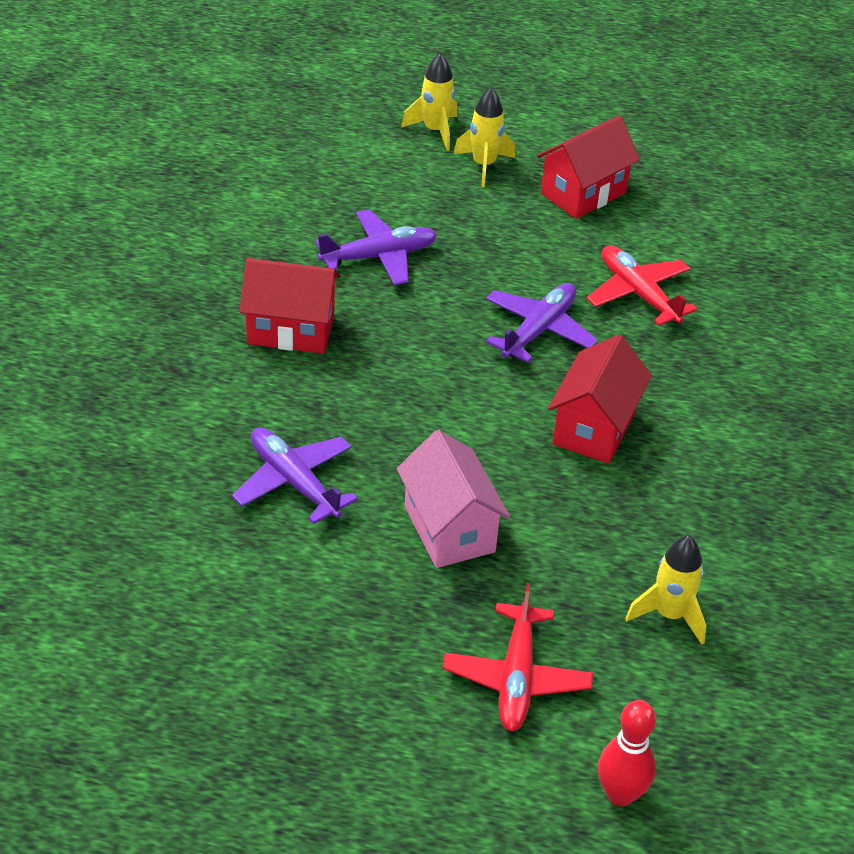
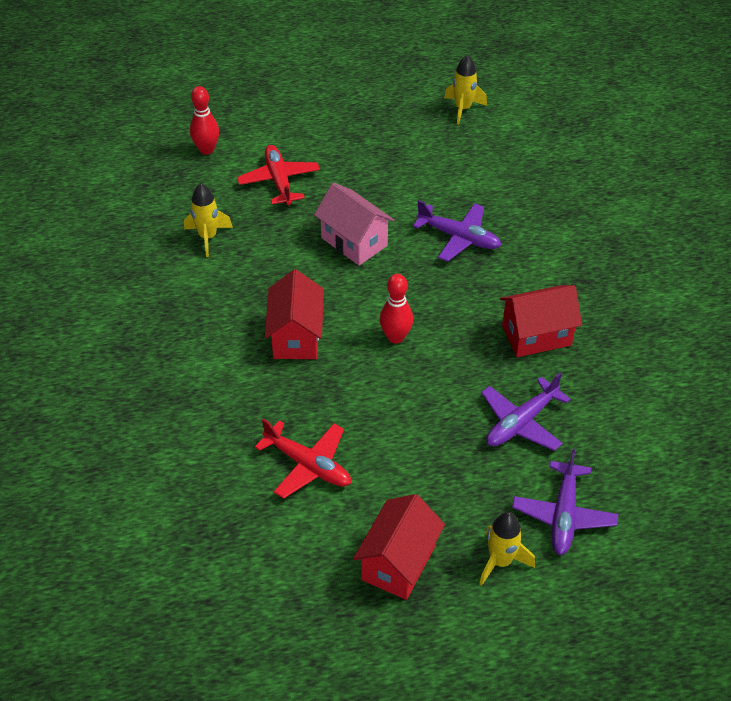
camera: 160 degrees right, 5 degrees up
yellow rocket [401,53,457,151] -> yellow rocket moved to [444,55,487,125]
purple plane [486,283,598,363] -> purple plane moved to [512,449,618,555]
none -> red bowling pin [379,274,413,344]

